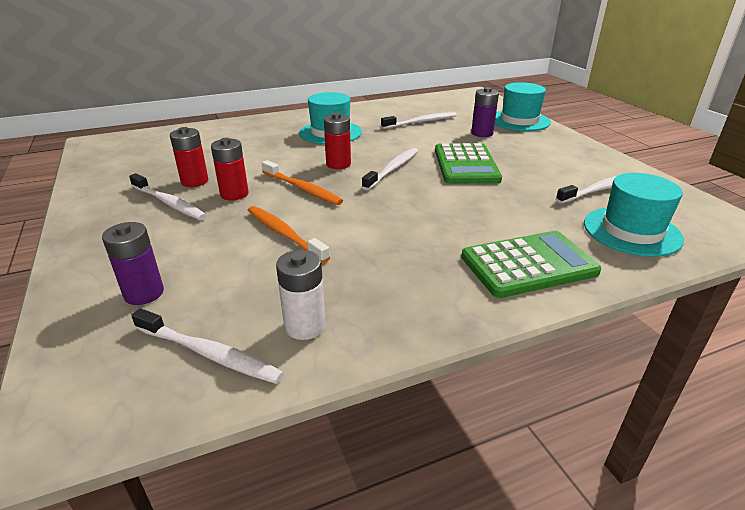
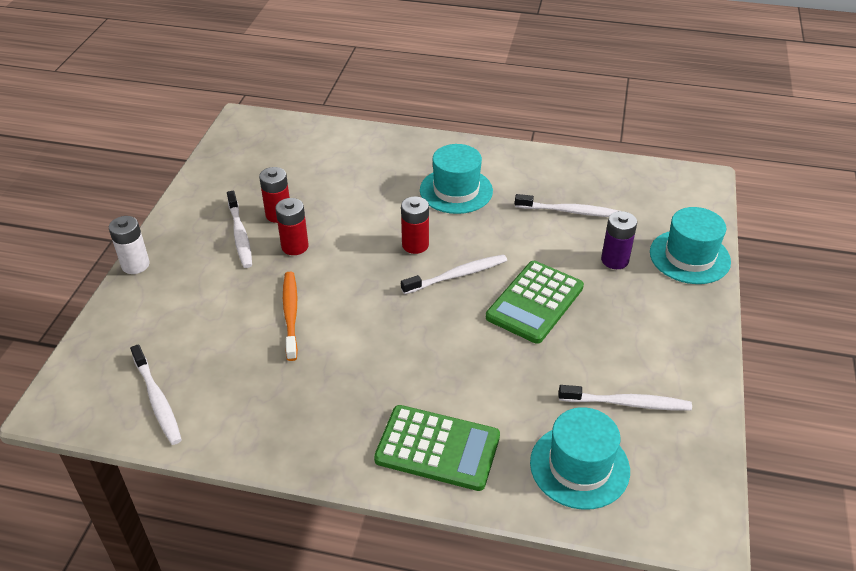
camera: 35 degrees right, 10 degrees up
purple battery [102,222,164,305] -> none
orange toothbrush [262,160,343,205] -> none
white battery [276,250,326,340] -> white battery moved to [109,216,150,274]

